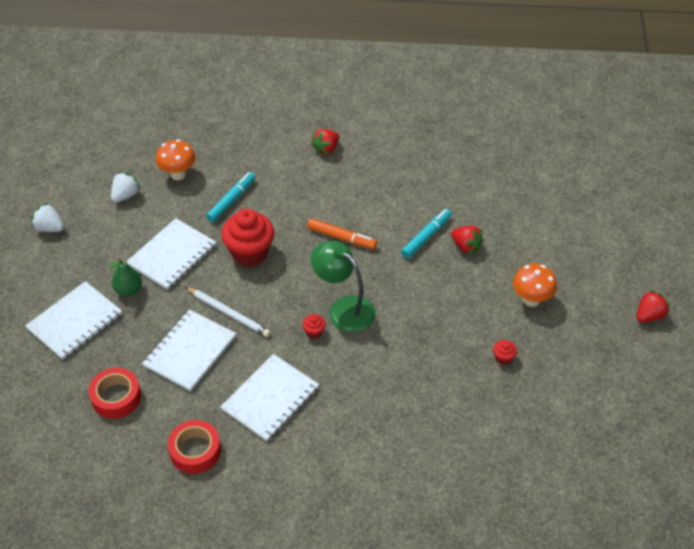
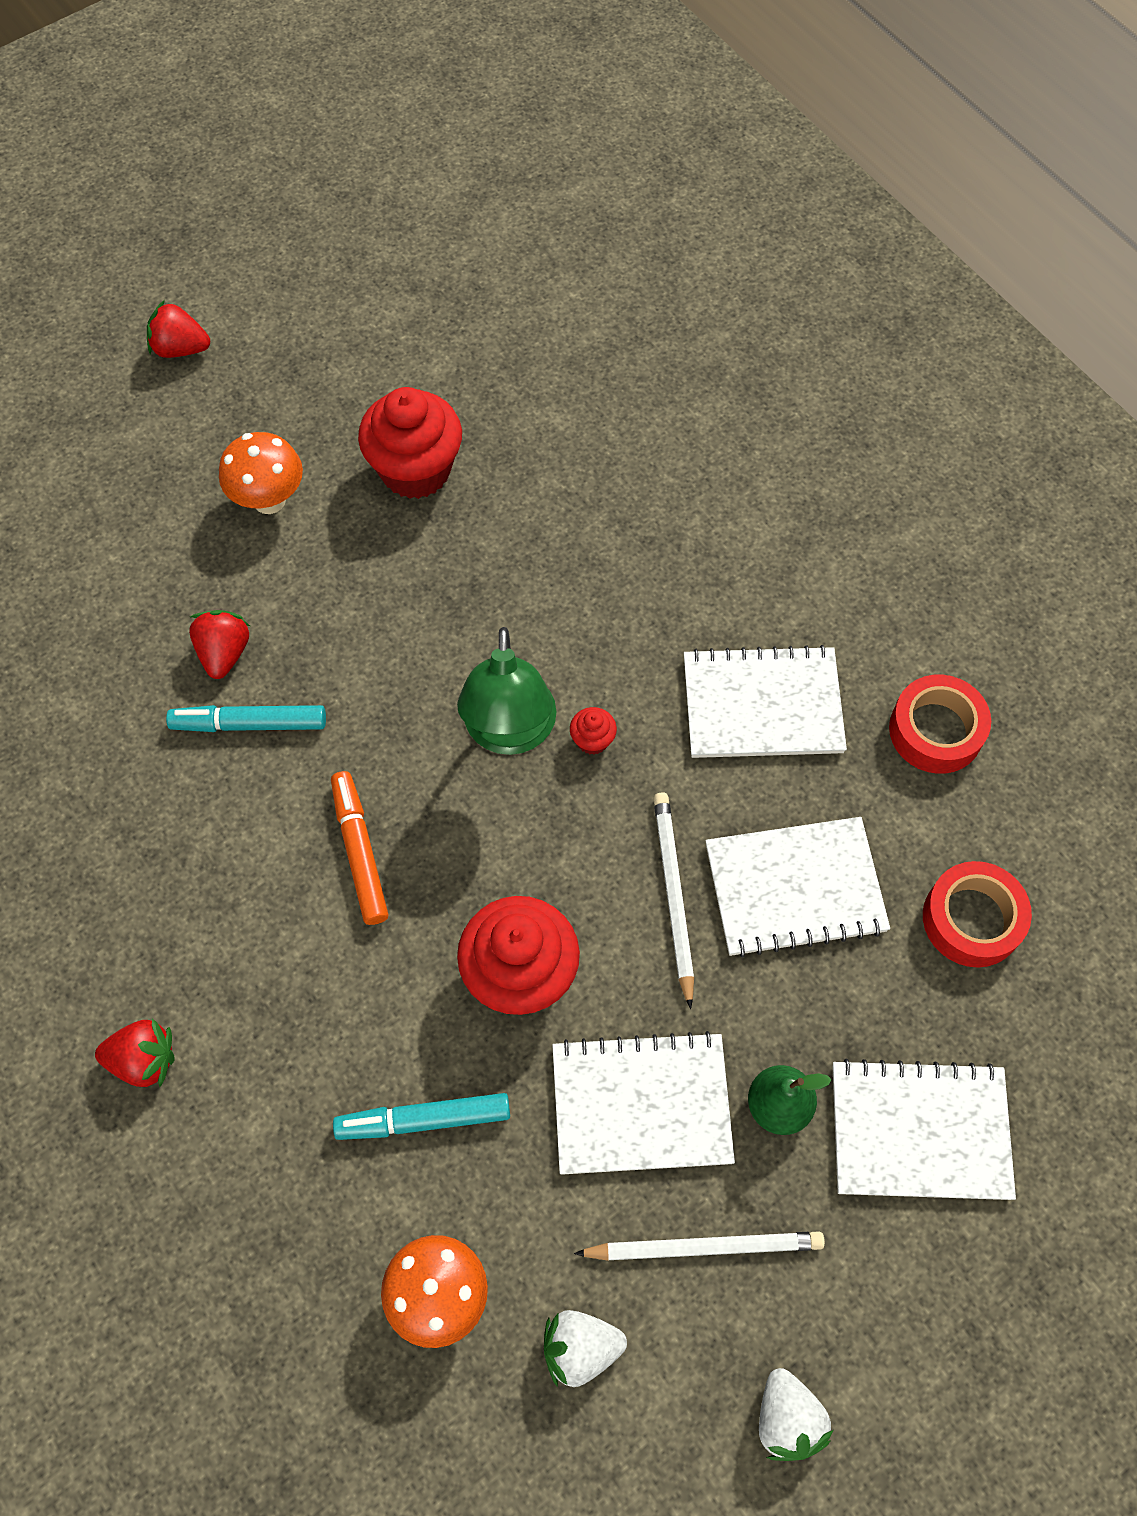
camera: 130 degrees left, 15 degrees up
red cupcake [493,340,517,365] -> red cupcake [358,387,462,499], size x2.36
none -> white pencil [574,1231,825,1261]

